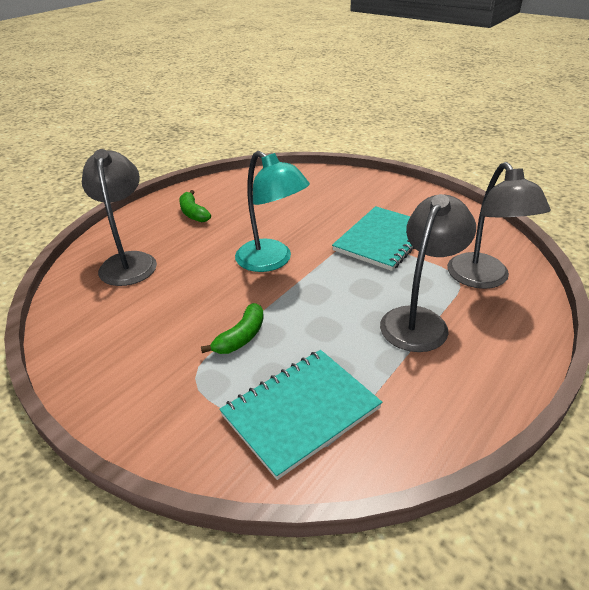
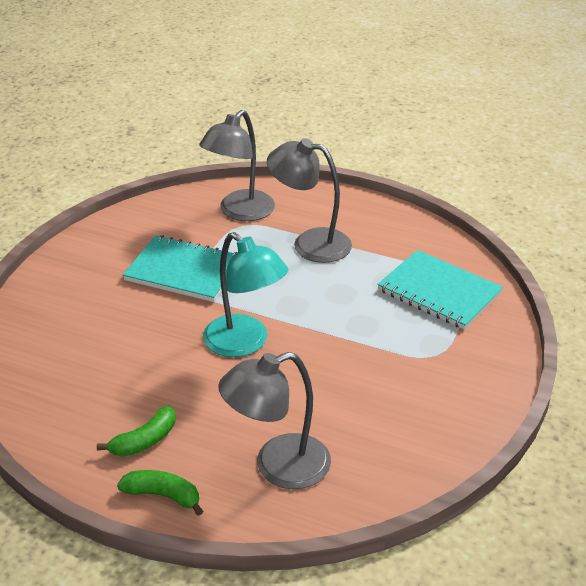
camera: 105 degrees left, 0 degrees up
green banana [201,303,264,354] -> green banana moved to [117,470,203,516]
turquoise lamp [235,151,310,272] -> turquoise lamp turned 105 degrees clockwise [203,232,288,357]
grey lamp [447,162,551,289] -> grey lamp turned 150 degrees clockwise [199,110,275,221]

